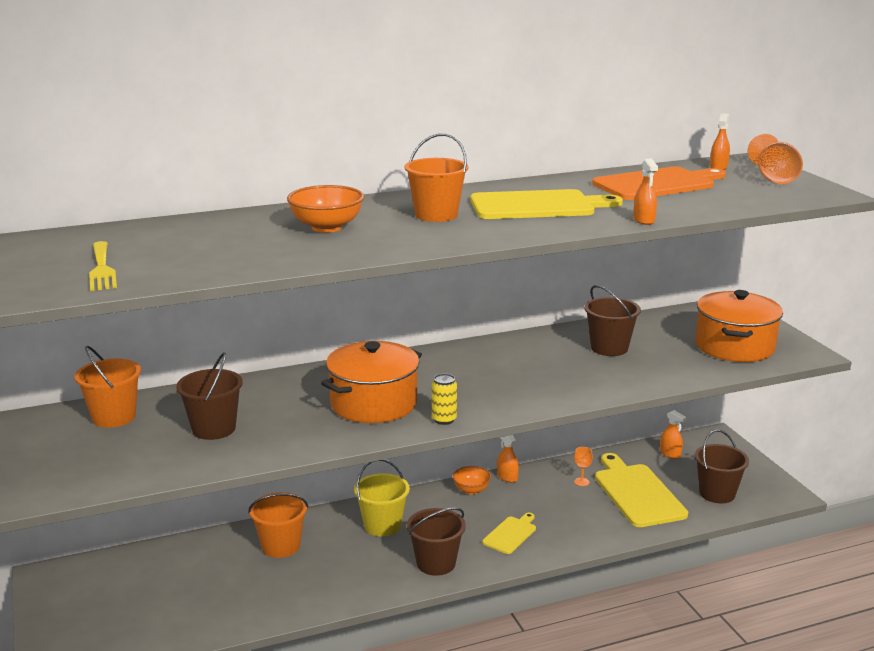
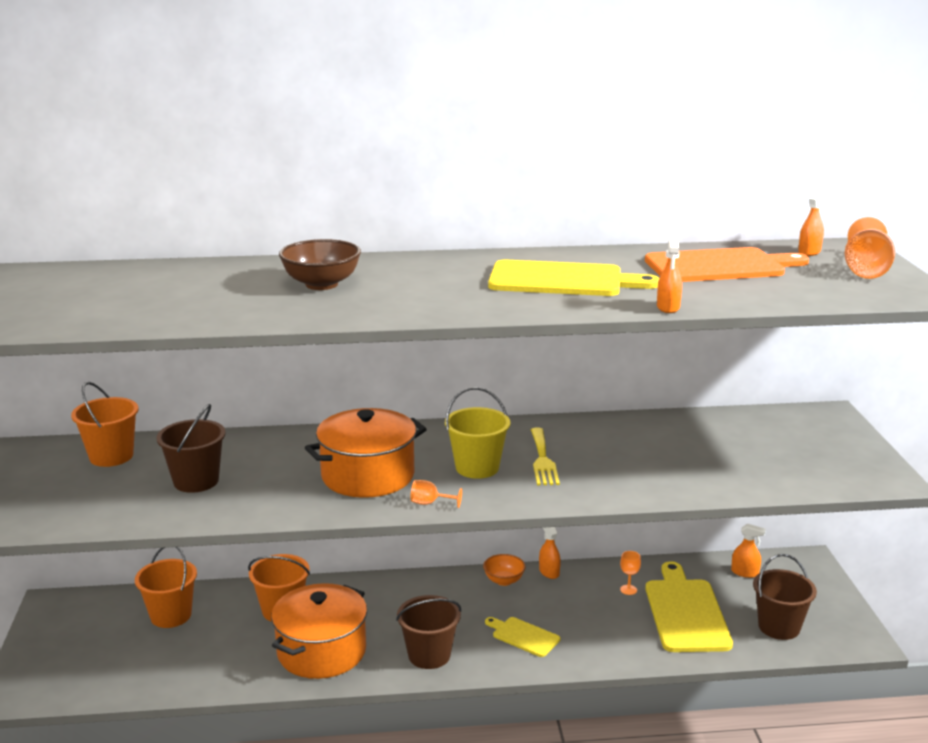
camera: 15 degrees right, 0 degrees up
yellow fork [89,241,117,291] -> yellow fork moved to [531,428,560,485]
orange bowl [287,185,364,233] -> brown bowl [279,239,361,290]
yellow bucket [354,459,410,536] -> yellow bucket moved to [445,387,510,479]
orange bucket [404,133,469,222] -> orange bucket moved to [135,547,197,628]
yellow can [432,374,457,425] -> orange goblet [410,480,462,508]
yellow cutting board [482,513,536,554] -> yellow cutting board turned 105 degrees counterclockwise [485,617,560,657]
brown bucket [584,285,641,356] -> none
orange spray bottle [660,410,687,459] -> orange spray bottle turned 45 degrees counterclockwise [731,524,766,578]
orange pot [695,290,783,362] -> orange pot moved to [271,583,367,679]

